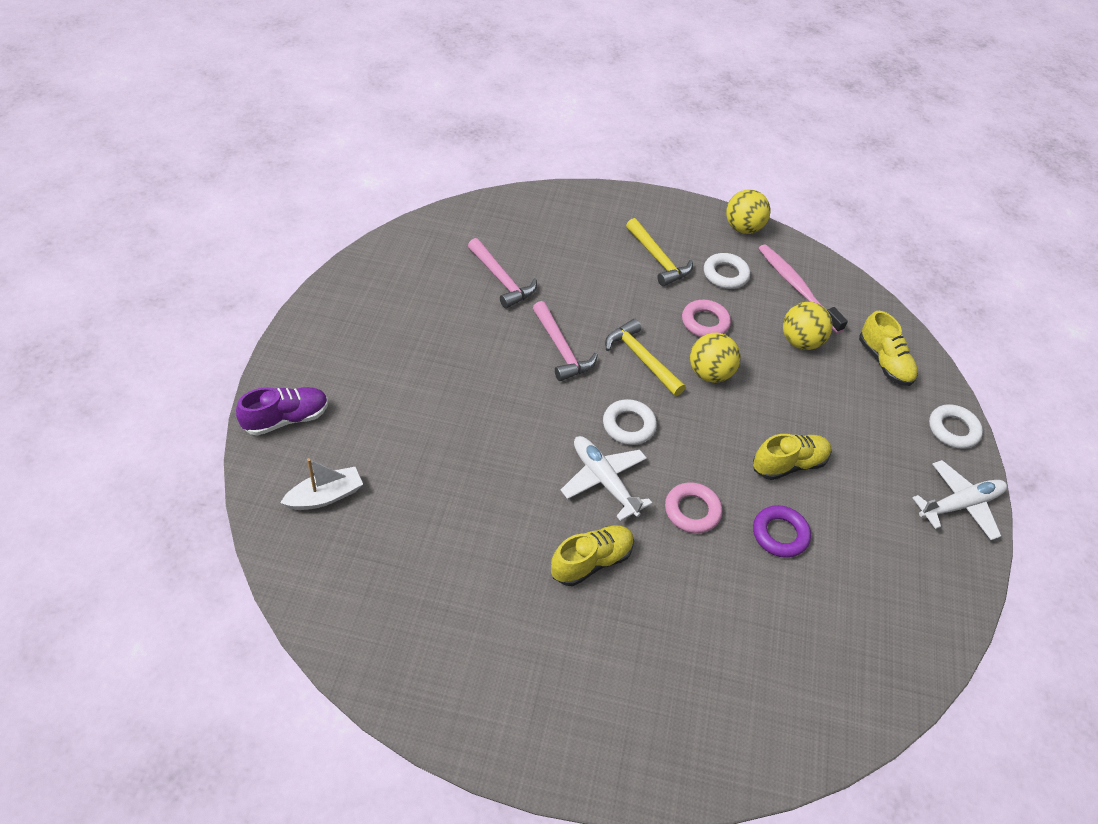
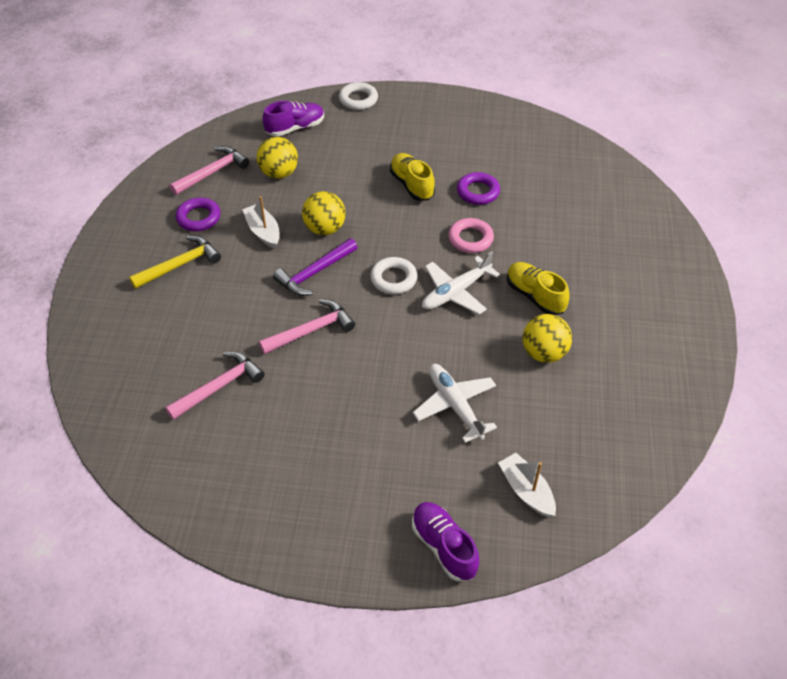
camera: 90 degrees left, 0 degrees up
yellow hammer [605,319,686,396] -> purple hammer [273,238,358,296]
pink ring [682,300,731,337] -> white boat [242,196,280,249]
white ring [704,253,750,289] -> purple ring [176,197,220,231]
yellow ball [726,190,771,234] -> yellow ball moved to [523,314,572,363]
pink toothbrush [758,244,848,333] -> pink hammer [169,146,249,195]
yellow shoe [859,311,918,386] -> purple shoe [262,101,324,137]
white plane [913,460,1007,540] -> white plane moved to [413,364,497,443]

